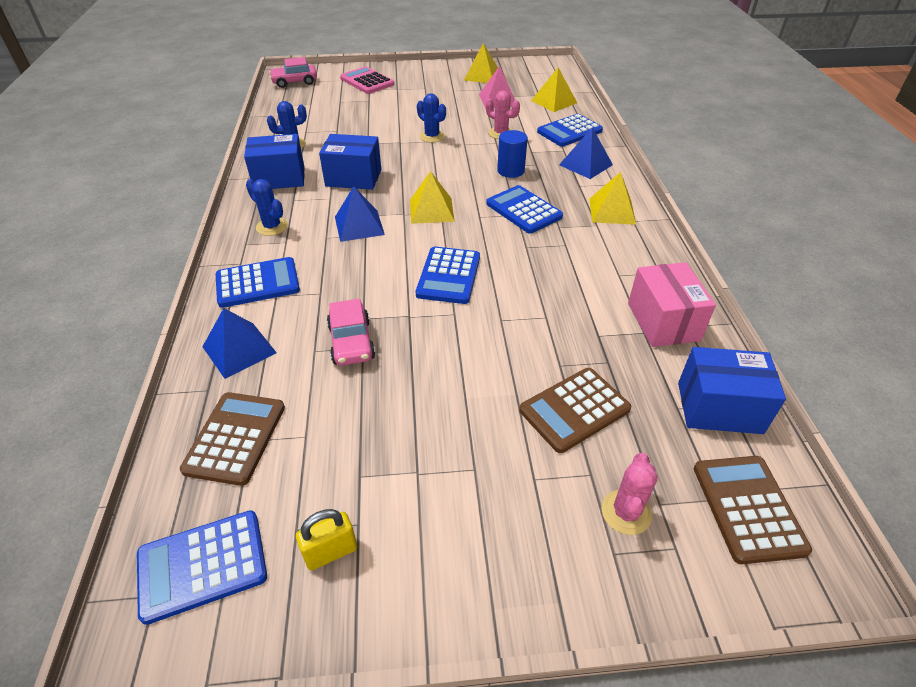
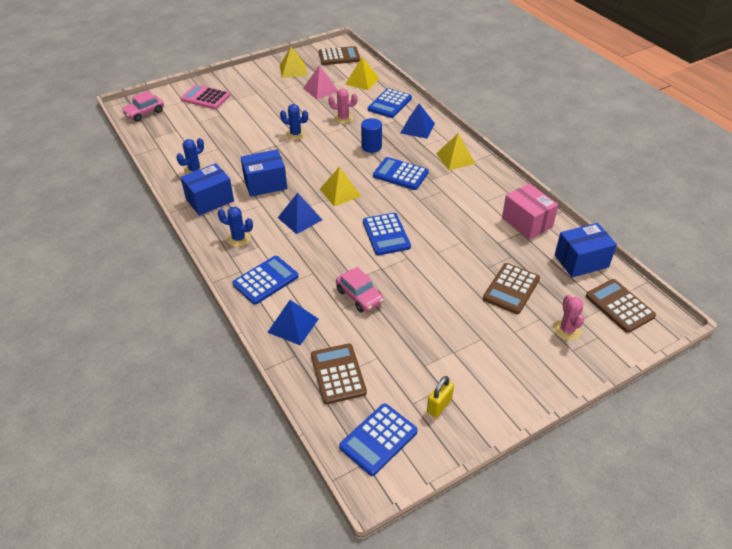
camera: 25 degrees left, 0 degrees up
none -> brown calculator [319,46,360,65]

